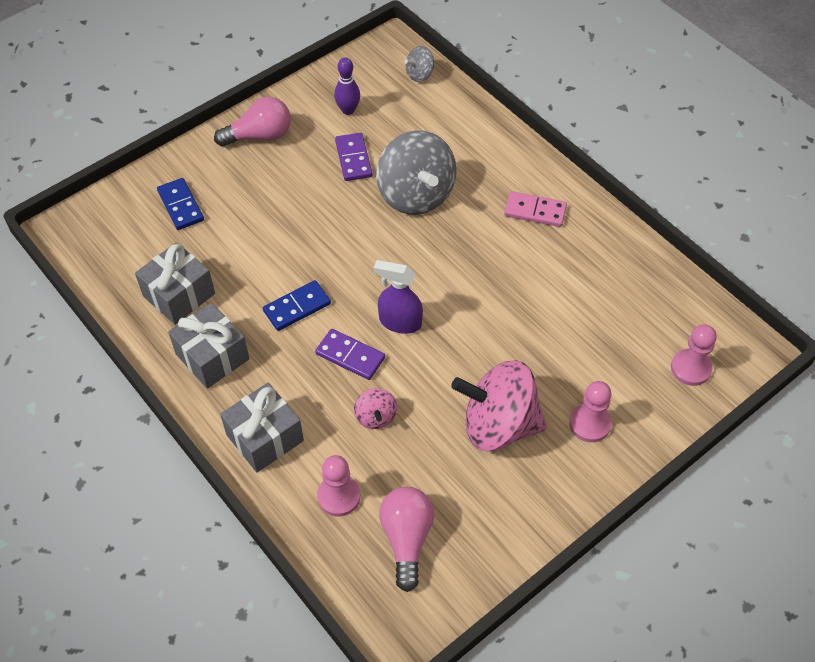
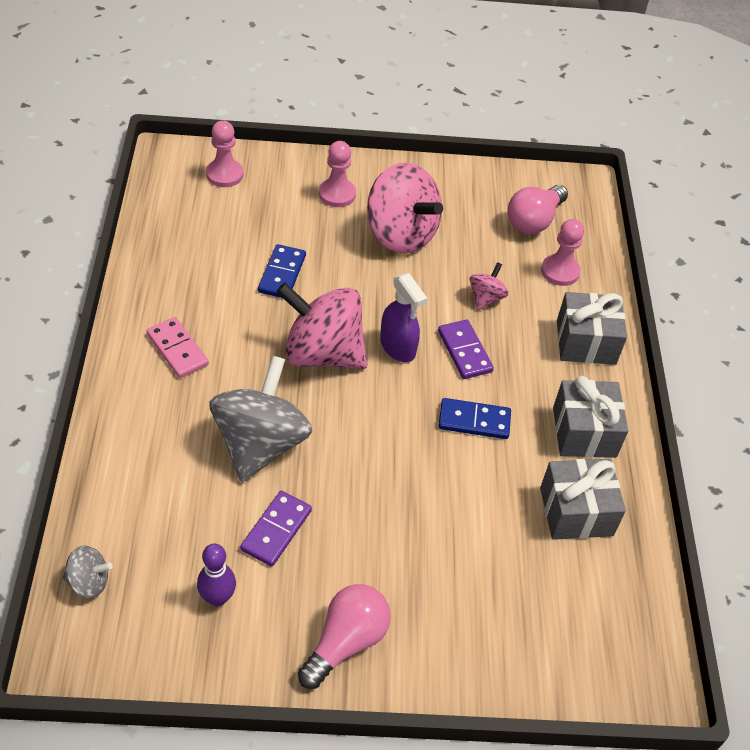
camera: 145 degrees left, 5 degrees down
blue domino [157,178,204,230] -> blue domino moved to [258,244,306,298]
pink light bulb [214,97,291,147] -> pink light bulb turned 105 degrees clockwise [298,584,391,689]
none -> pink spinning top [276,283,368,369]

